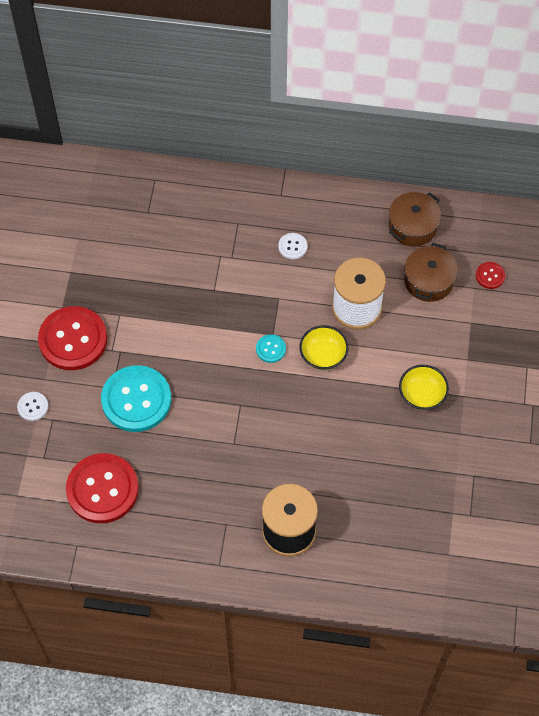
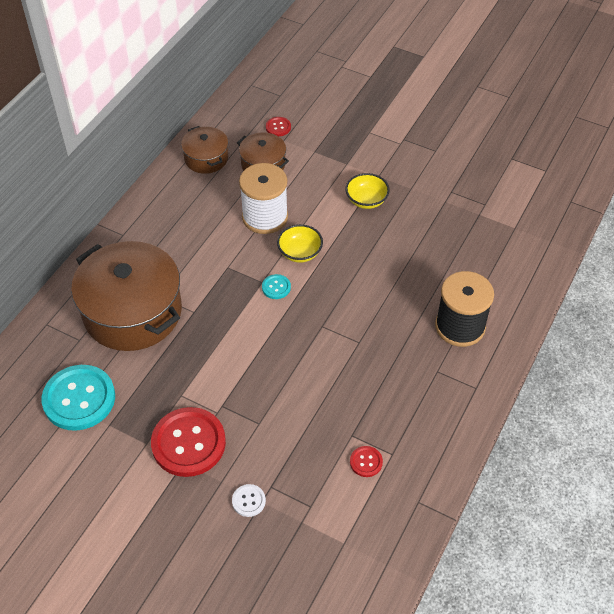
camera: 70 degrees left, 10 degrees down
red button [66,453,139,523] -> red button [350,446,383,477], size x0.44
turquoise button [101,365,171,432] -> turquoise button moved to [42,365,115,431]
white button [278,233,307,259] -> none
none -> brown pot [71,241,182,351]

